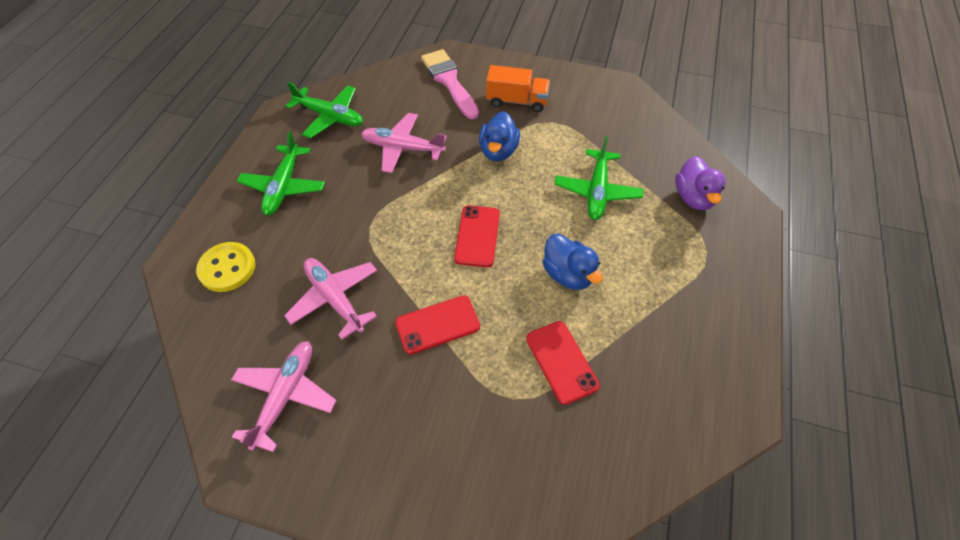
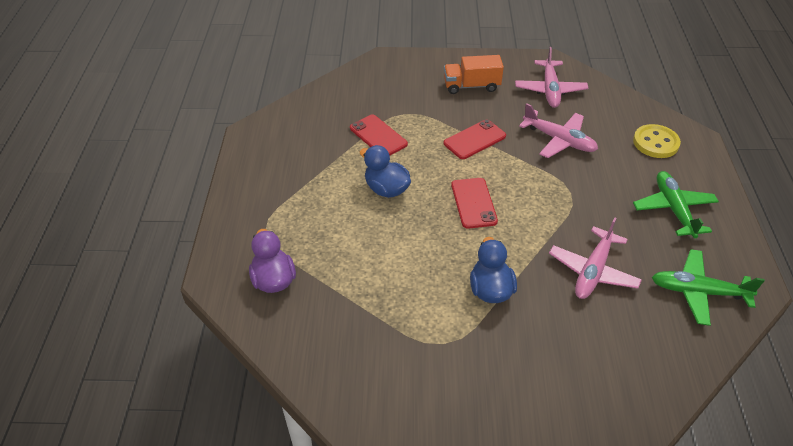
camera: 165 degrees right, 10 degrees down
pink plane [361,113,447,173] -> pink plane turned 120 degrees clockwise [549,217,642,299]
pink brush [421,49,479,119] -> none
orange truck [486,65,550,112] -> orange truck moved to [444,55,504,94]
green plane [555,136,644,220] -> none

